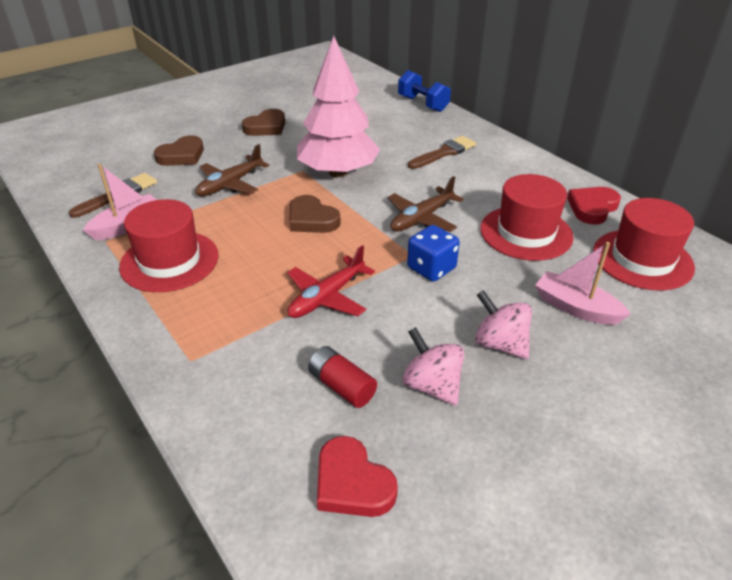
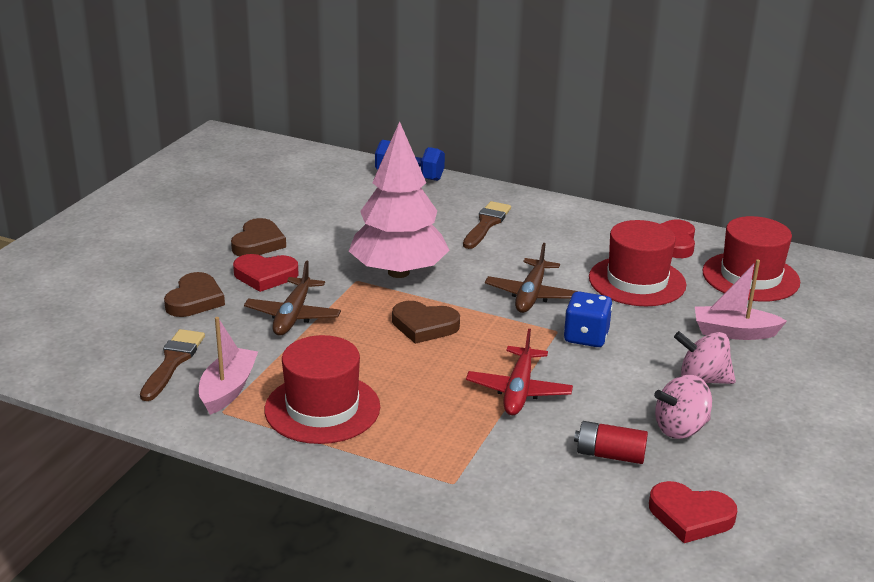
camera: 30 degrees left, 10 degrees down
pink spinning top [402,327,464,406] -> pink spinning top turned 45 degrees counterclockwise [654,375,712,439]
none -> red heart [233,254,299,292]

